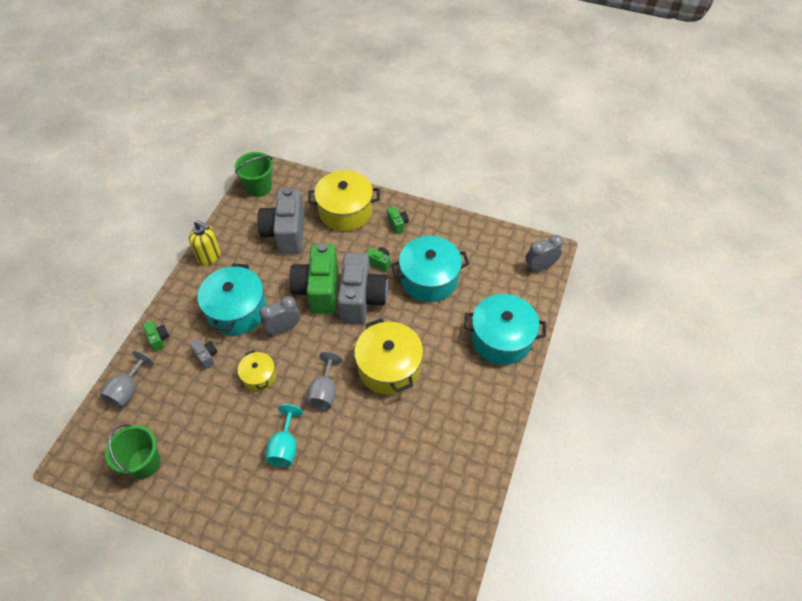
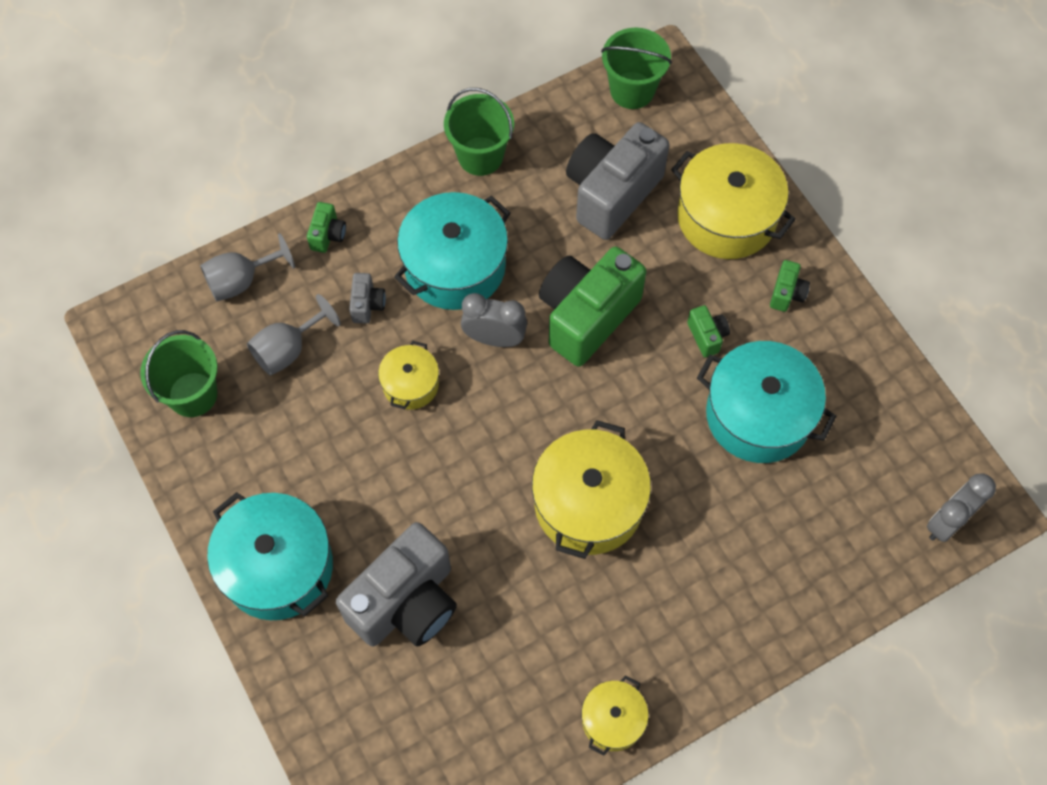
camera: 40 degrees right, 10 degrees up
yellow soap dispenser [189,220,221,266] -> green bucket [444,88,514,176]
turquoise goblet [265,404,303,467] -> none
grey goblet [306,351,342,410] -> grey goblet moved to [247,294,341,376]
grey camera [338,253,388,324] -> grey camera moved to [336,522,457,647]
turquoise pot [464,294,546,365] -> turquoise pot moved to [207,492,333,620]
grey clock [525,235,563,272] -> grey clock turned 60 degrees counterclockwise [927,473,996,542]
none -> yellow pot [581,675,649,756]

